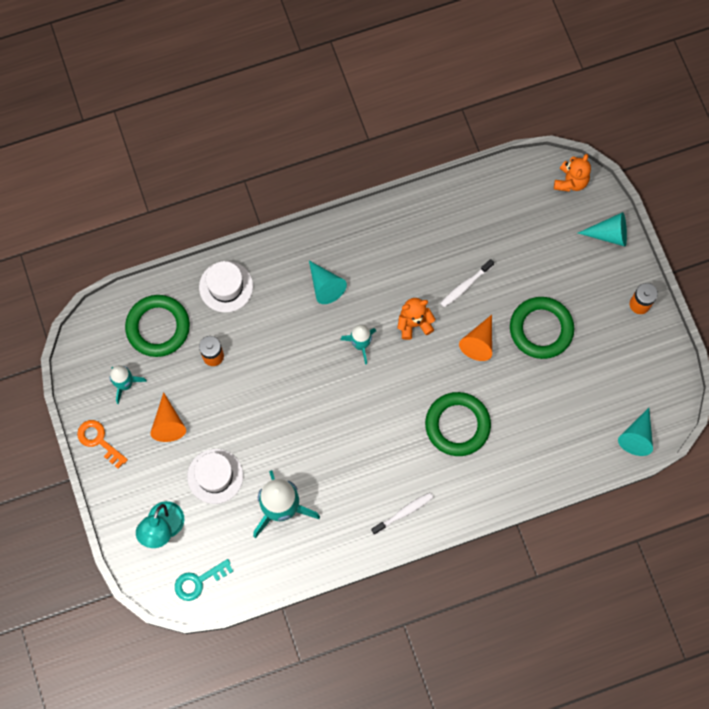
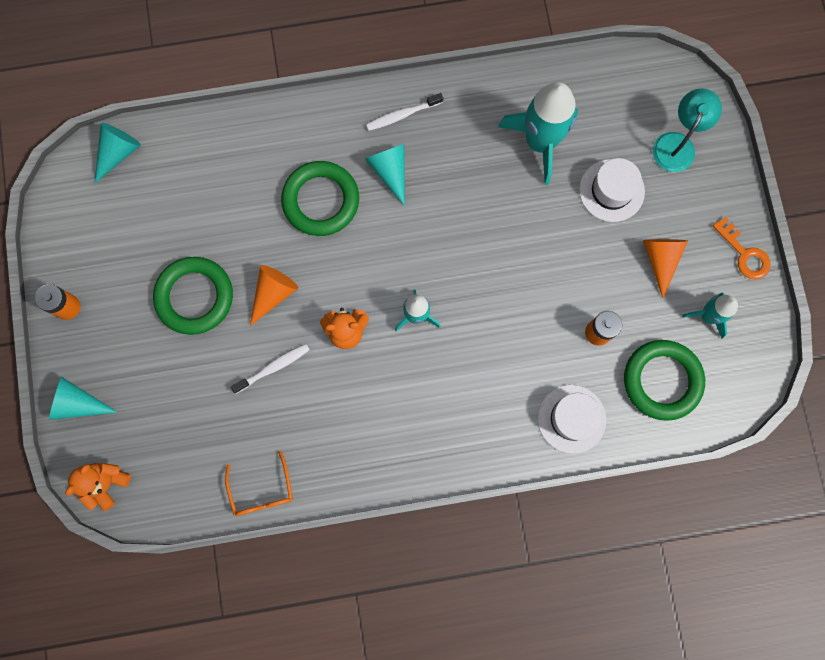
camera: 170 degrees left, 5 degrees up
turquoise key [175,559,233,601] -> none
turquoise cone [309,261,347,304] -> turquoise cone moved to [365,144,405,206]
none -> orange glasses [225,450,293,516]

